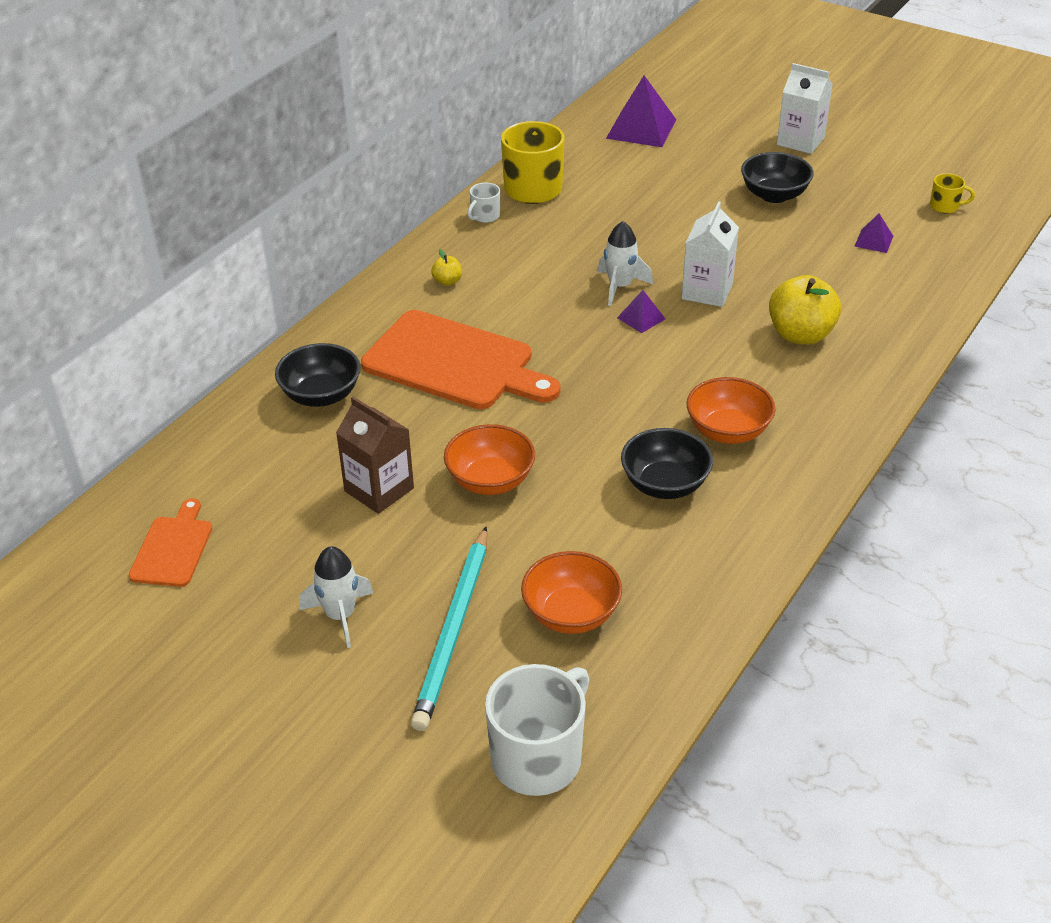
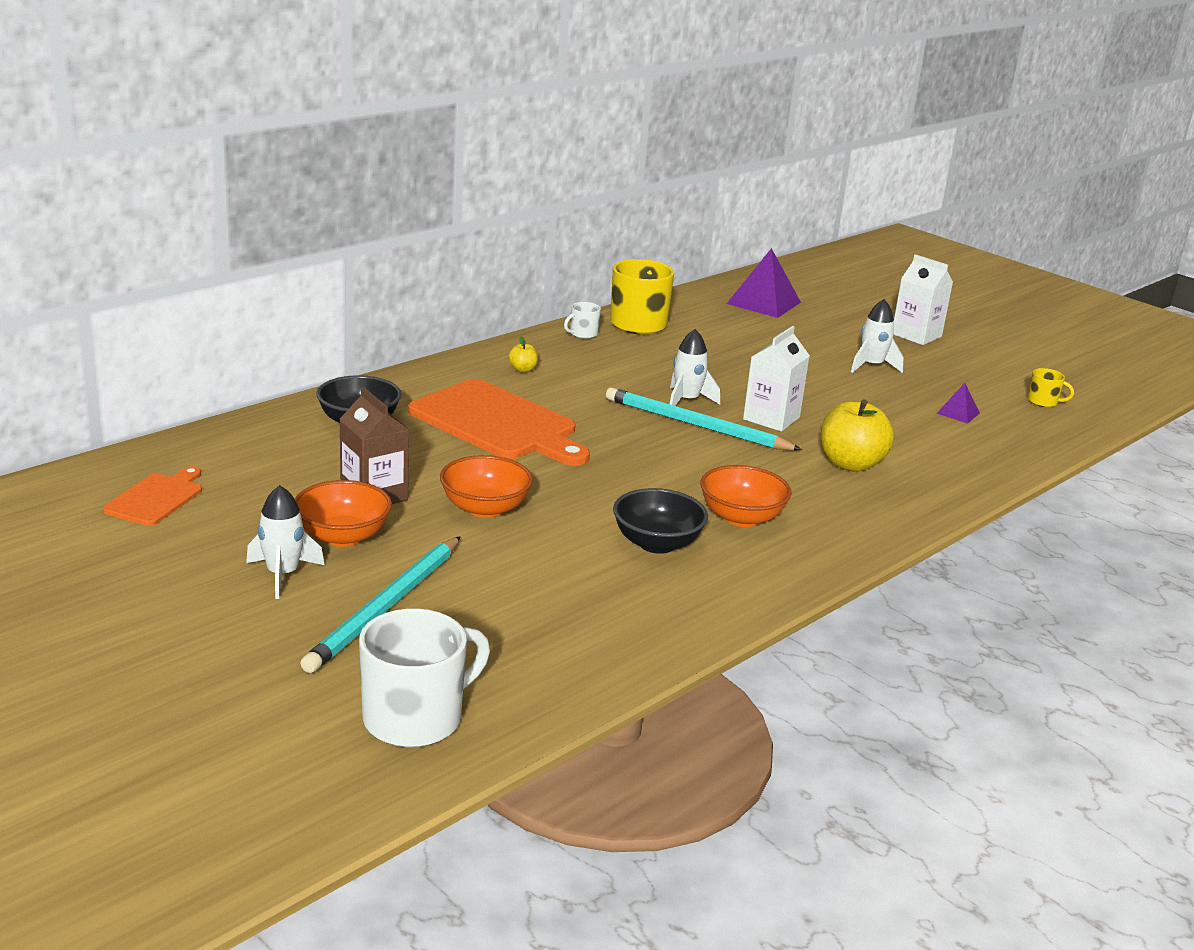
camera: 10 degrees right, 15 degrees down
orange bowl [521,551,622,634] -> orange bowl moved to [295,480,392,547]
purple pyramid [617,290,665,333] -> turquoise pencil [606,387,802,450]
black bowl [741,152,814,203] -> white rocket [851,299,904,373]

